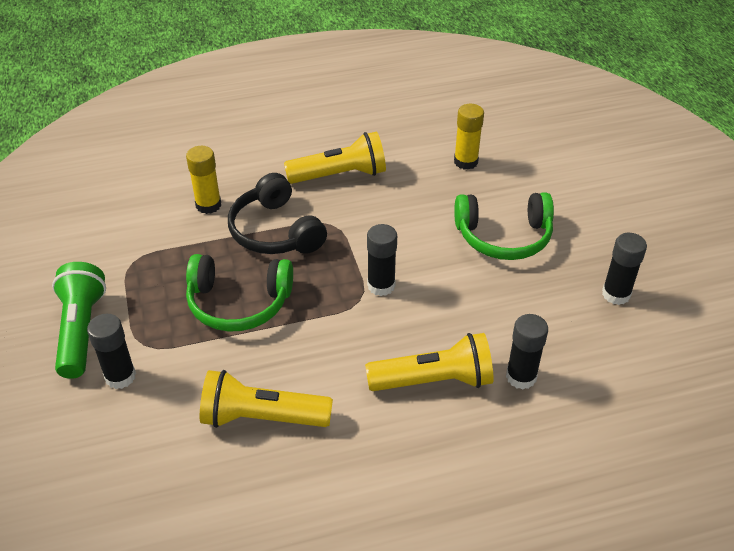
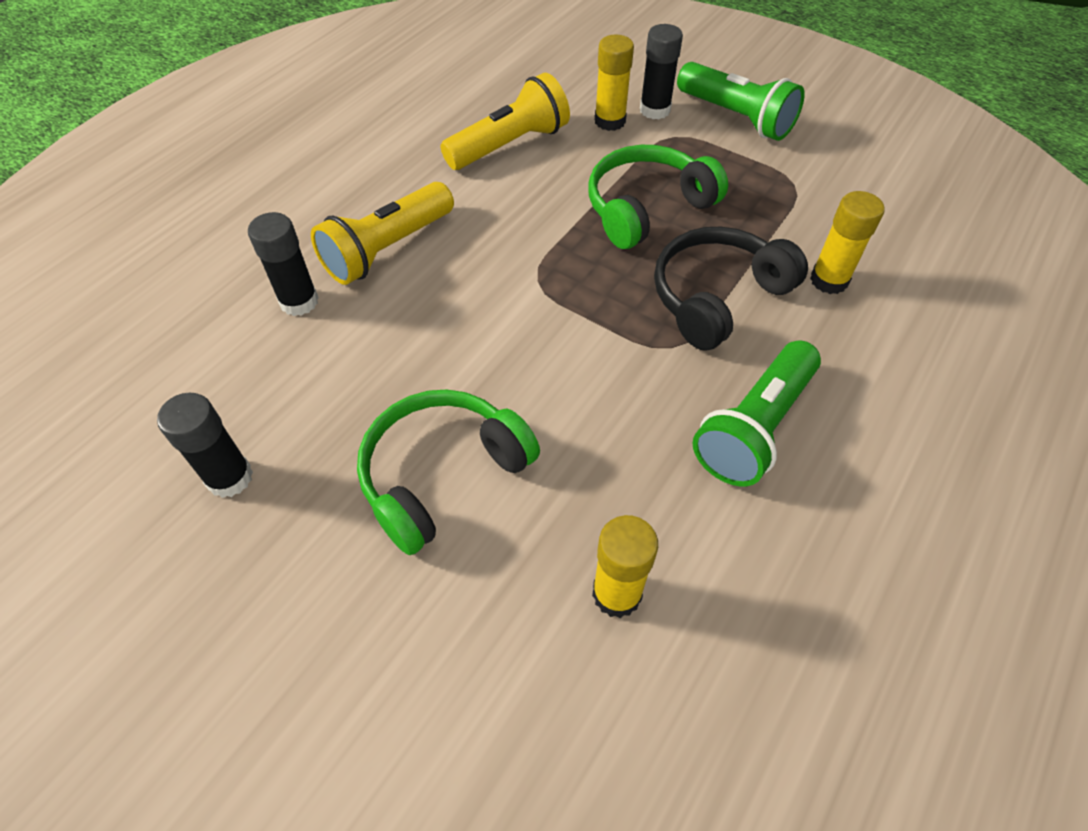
camera: 140 degrees right, 10 degrees up
black headphones [228,173,327,254] -> black headphones turned 60 degrees counterclockwise [654,227,808,351]
yellow flashlight [284,132,386,184] -> green flashlight [693,341,821,486]
black glue stick [367,224,397,296] -> none
none -> yellow glue stick [595,35,634,131]

